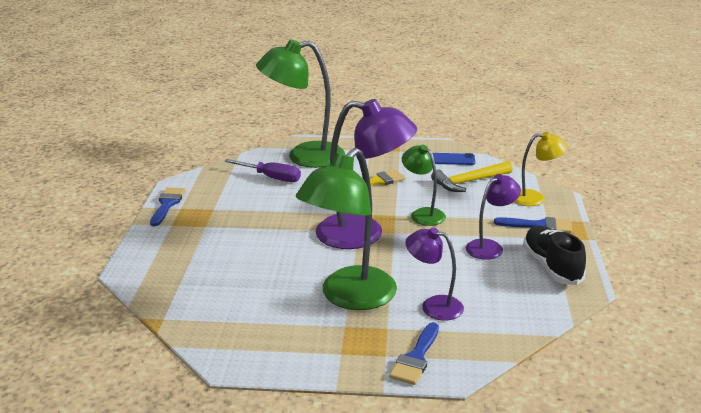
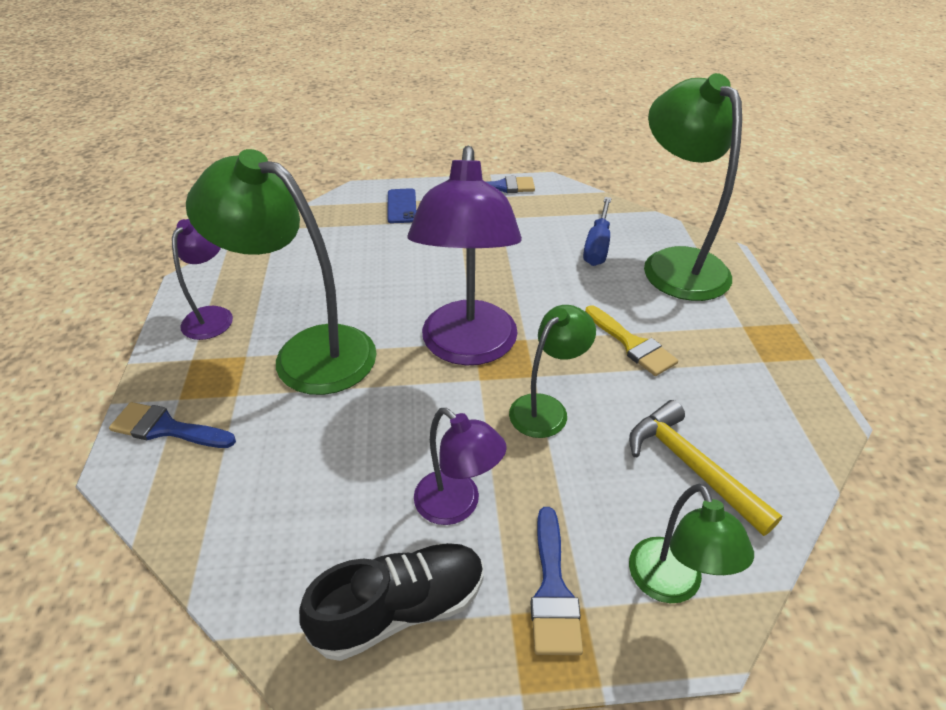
camera: 80 degrees right, 15 degrees up
purple screwdriver [224,159,301,182] -> blue screwdriver [583,197,612,266]
purple lamp [405,227,464,321] -> purple lamp moved to [172,219,233,340]
blue phone [433,153,475,165] -> blue phone moved to [388,188,416,223]
yellow lamp [514,132,568,206] -> green lamp [629,484,754,603]

